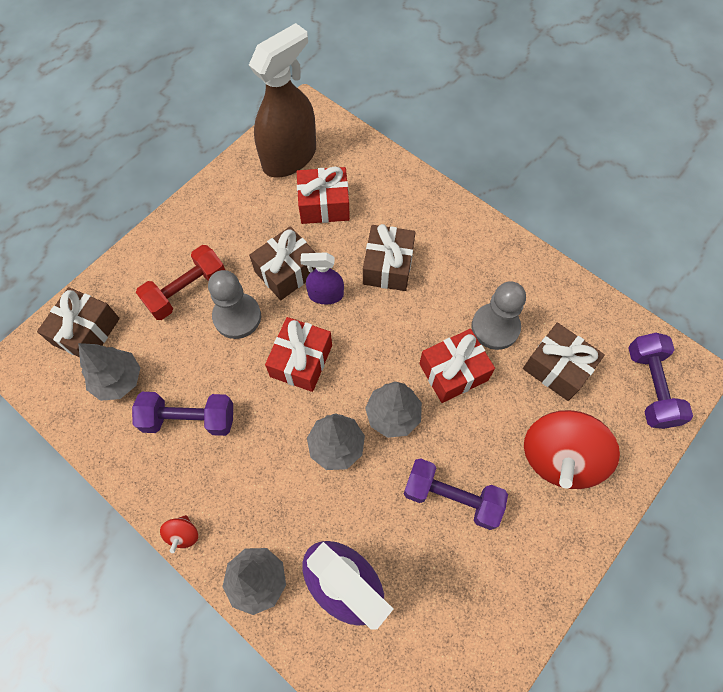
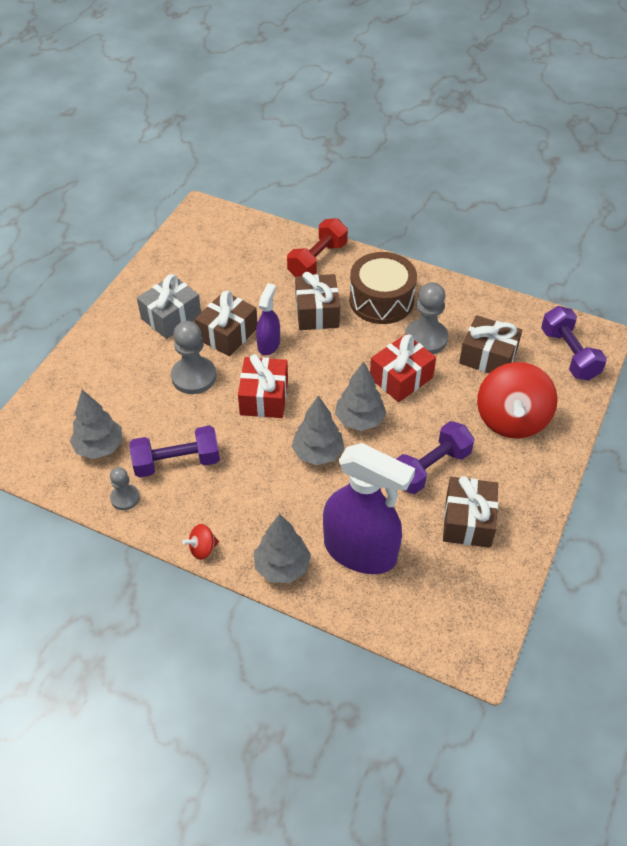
camera: 15 degrees left, 15 degrees down
brown gift [37,287,120,357] -> brown gift moved to [443,476,498,548]
red dumbbell [136,245,225,320] -> red dumbbell moved to [287,218,348,277]
red spinning top [160,515,198,553] -> red spinning top turned 75 degrees clockwise [183,524,219,560]
brown spray bottle [249,23,316,177] -> none
red gift [297,166,350,224] -> none
purple spray bottle [300,252,344,304] -> purple spray bottle turned 120 degrees clockwise [256,283,280,355]
purple dumbbell [404,458,508,530] -> purple dumbbell turned 45 degrees counterclockwise [396,421,475,494]
none -> grey pawn [110,467,140,510]
none -> grey gift [137,274,201,339]
none -> brown drum [349,252,417,324]

